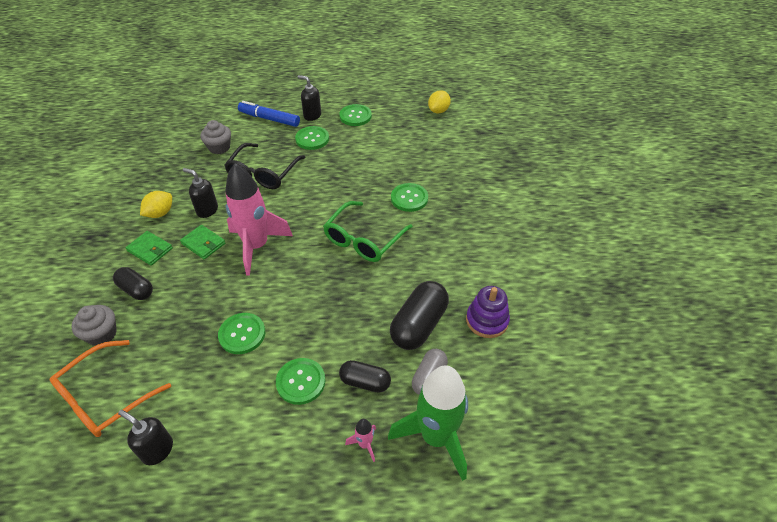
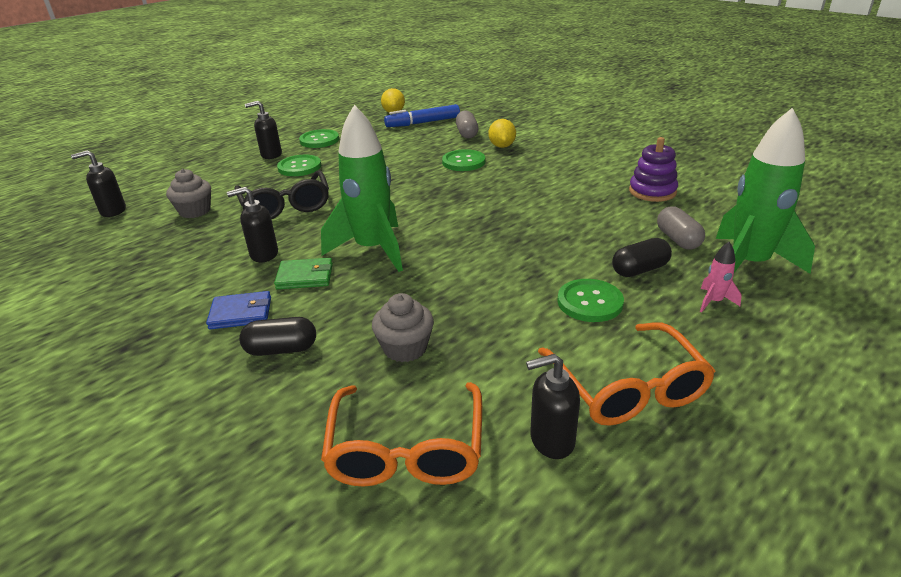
camera: 40 degrees left, 15 degrees down
grey cupcake [71,305,117,346] -> grey cupcake moved to [372,293,434,362]
green wallet [126,231,173,266] -> blue wallet [206,291,271,330]
yellow lemon [140,191,172,218] -> yellow lemon moved to [488,119,516,148]
green button [218,313,265,354] -> none
pink rocket [225,163,293,276] -> green rocket [321,105,403,272]
blue marker [238,101,300,127] -> blue marker moved to [384,104,460,127]
green glasses [323,201,413,262] -> none
black capsule [390,281,449,350] -> none
none -> black soap dispenser [71,150,126,217]
none -> grey capsule [456,110,478,138]
none -> orange glasses [538,322,716,426]

